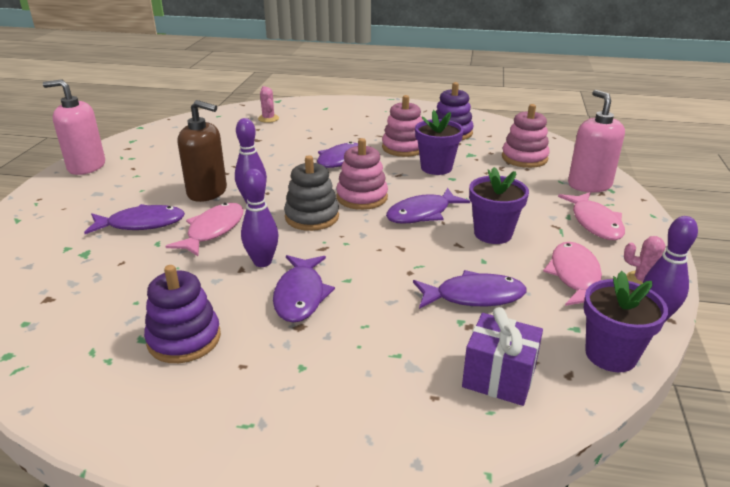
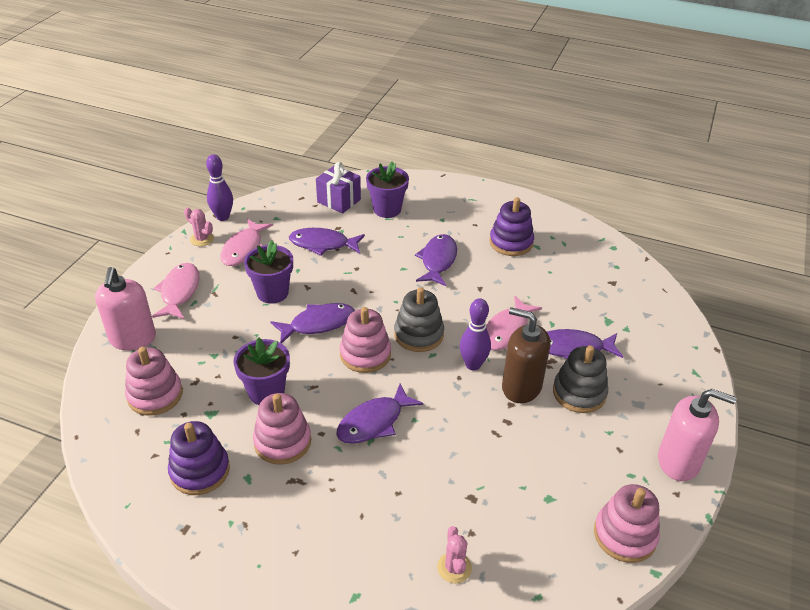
camera: 170 degrees left, 10 degrees up
purple bowling pin [241,169,279,267] -> none
purple flower pot [583,271,668,372] -> purple flower pot moved to [366,161,409,218]
none -> grey stacking toy [553,345,608,413]
none -> pink stacking toy [594,484,660,563]

